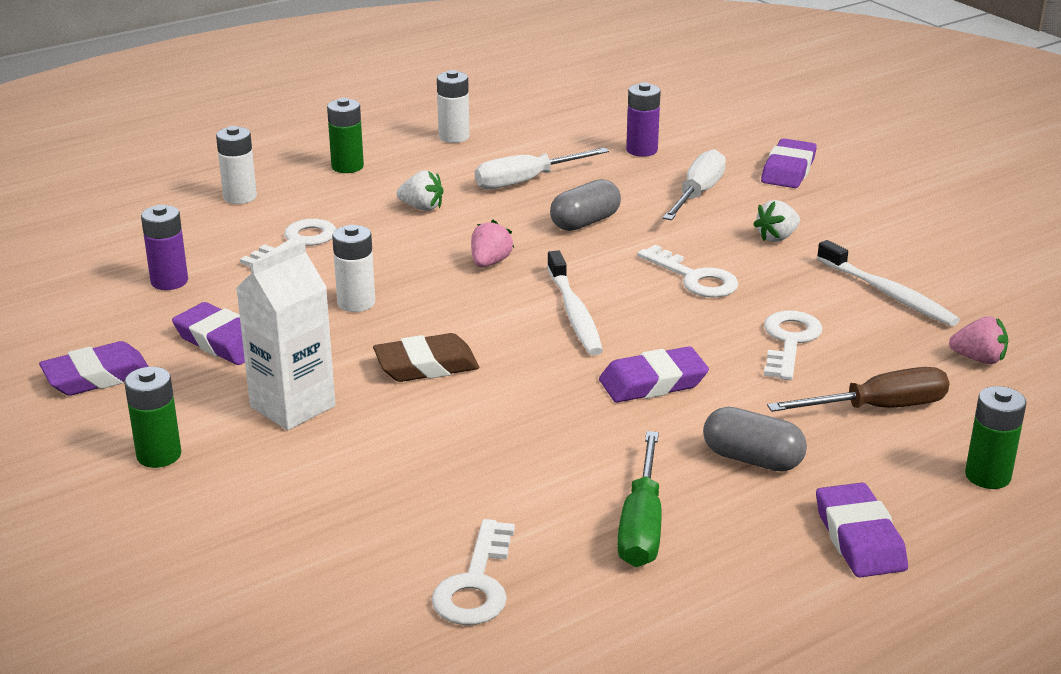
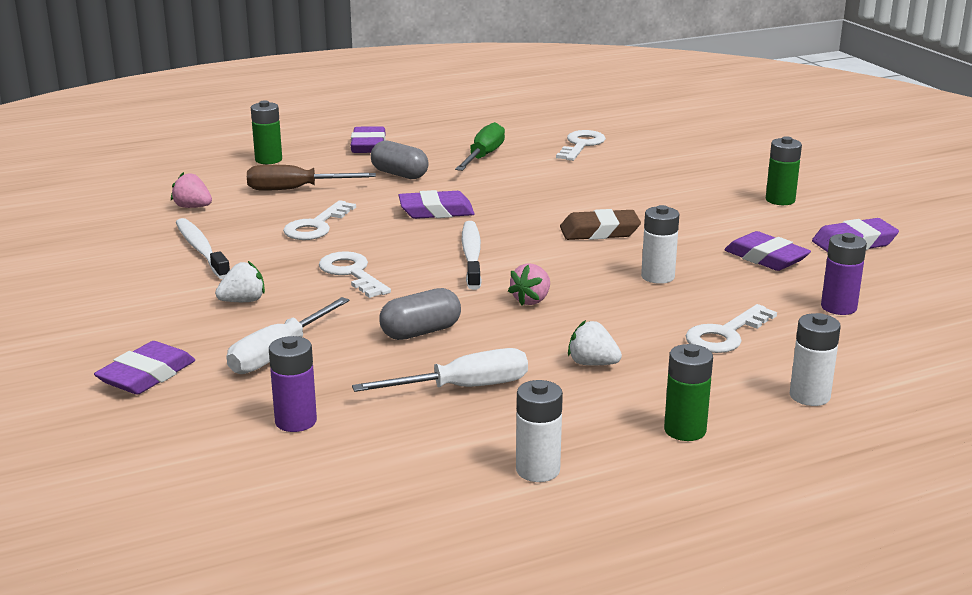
camera: 170 degrees left, 5 degrees down
white carton [236,240,336,430] -> none

